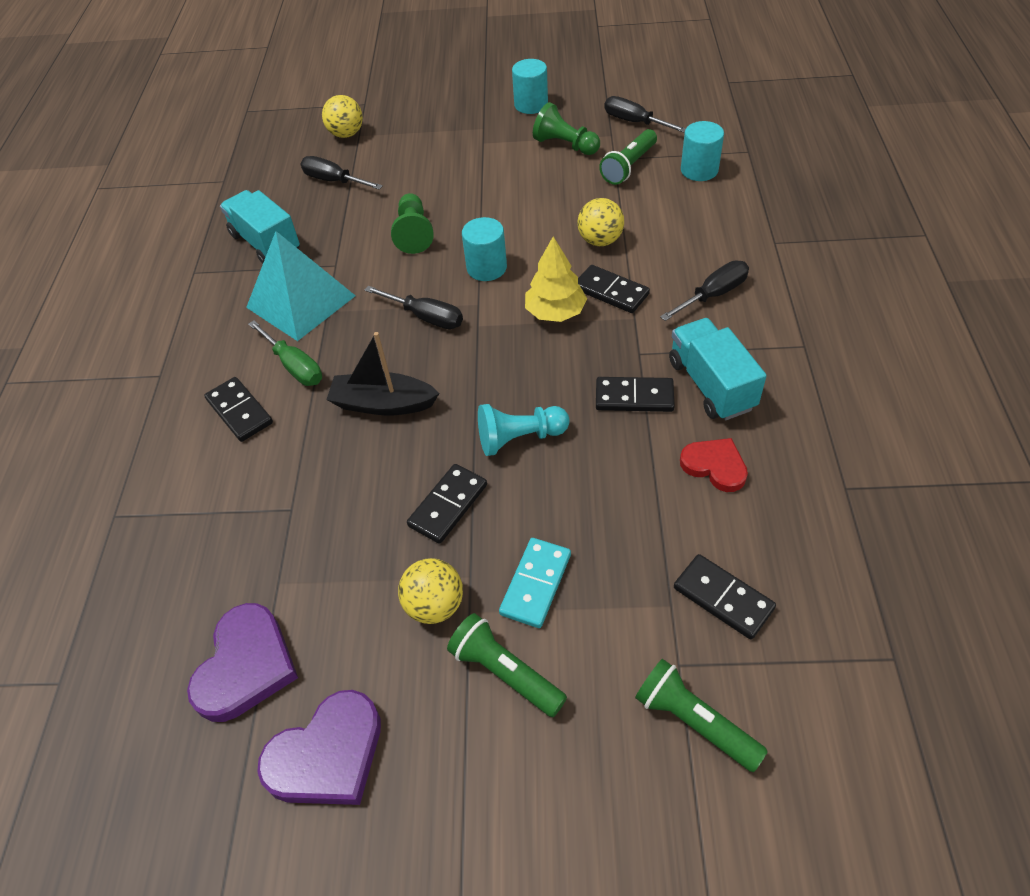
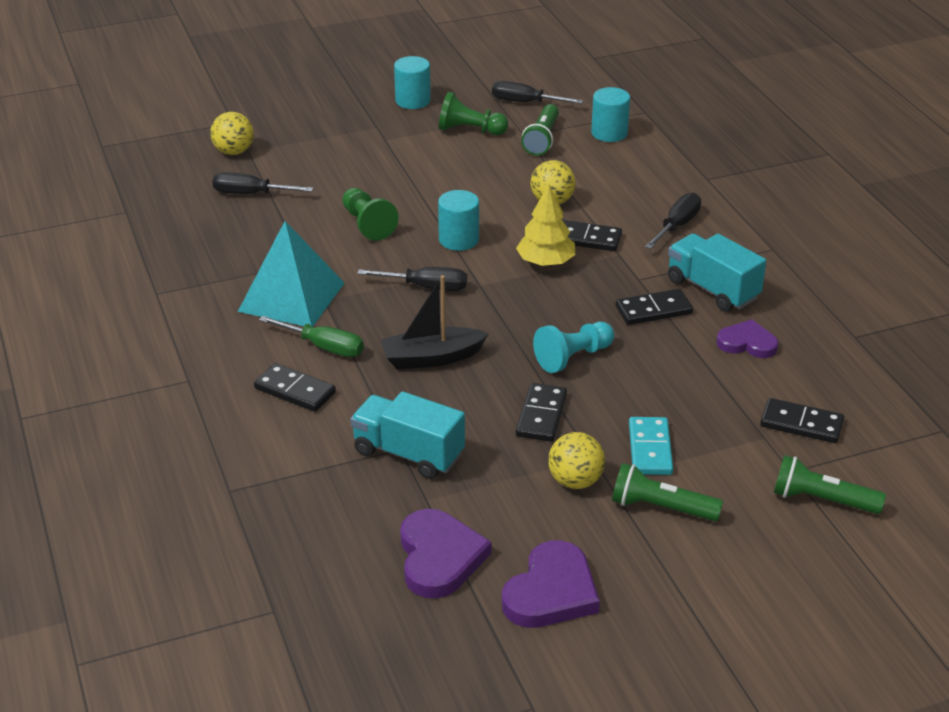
camera: 25 degrees left, 15 degrees down
turquoise truck [220,190,300,264] -> turquoise truck moved to [351,391,465,479]
red heart [680,438,748,492] -> purple heart [716,319,778,358]

